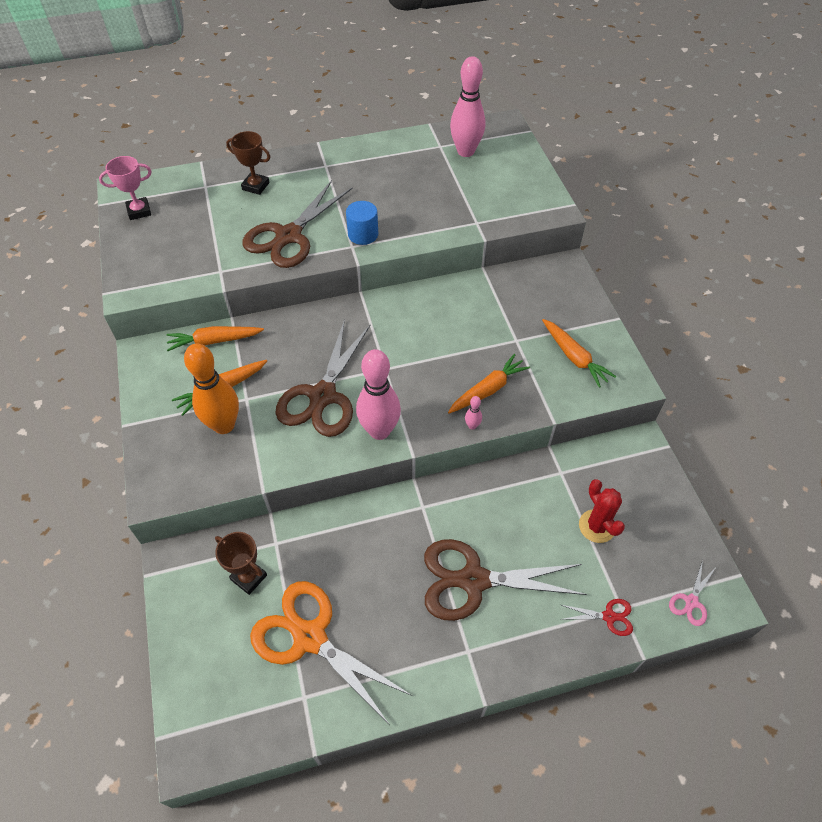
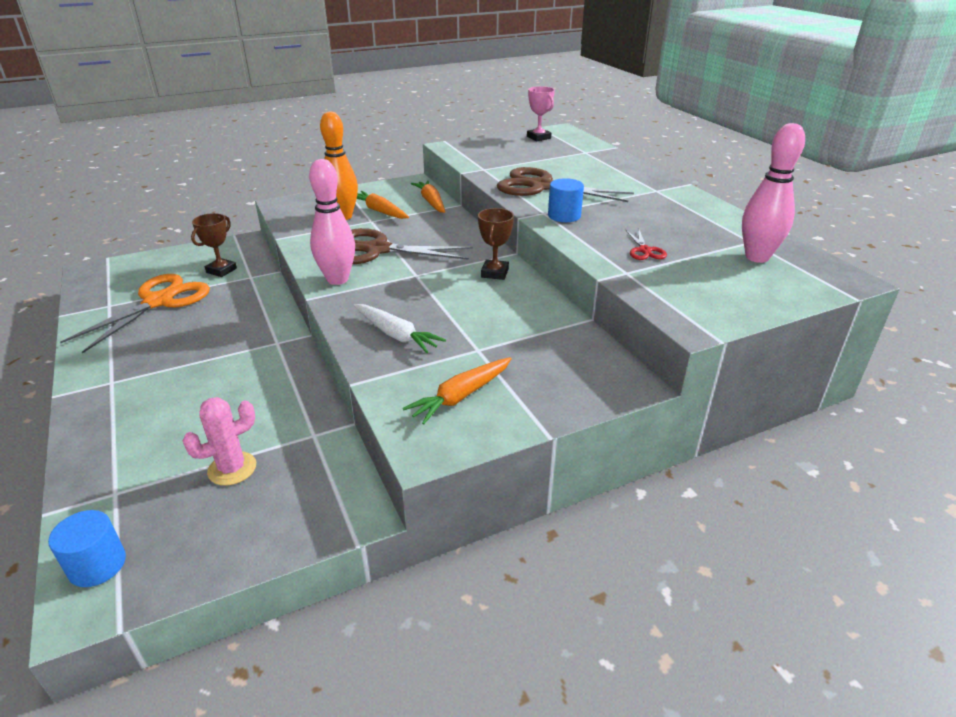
camera: 80 degrees right, 20 degrees down
brown trophy [226,131,270,195] -> brown trophy moved to [478,208,514,280]
brown scissors [424,539,587,621] -> none
orange carrot [448,354,530,414] -> white carrot [354,304,446,353]
pink bowling pin [465,396,482,430] -> none
red scissors [561,599,633,636] -> red scissors moved to [626,230,667,260]
red cactus [579,479,625,543] -> pink cactus [183,397,256,486]
pink scissors [669,560,717,626] -> blue cylinder [48,510,126,587]

